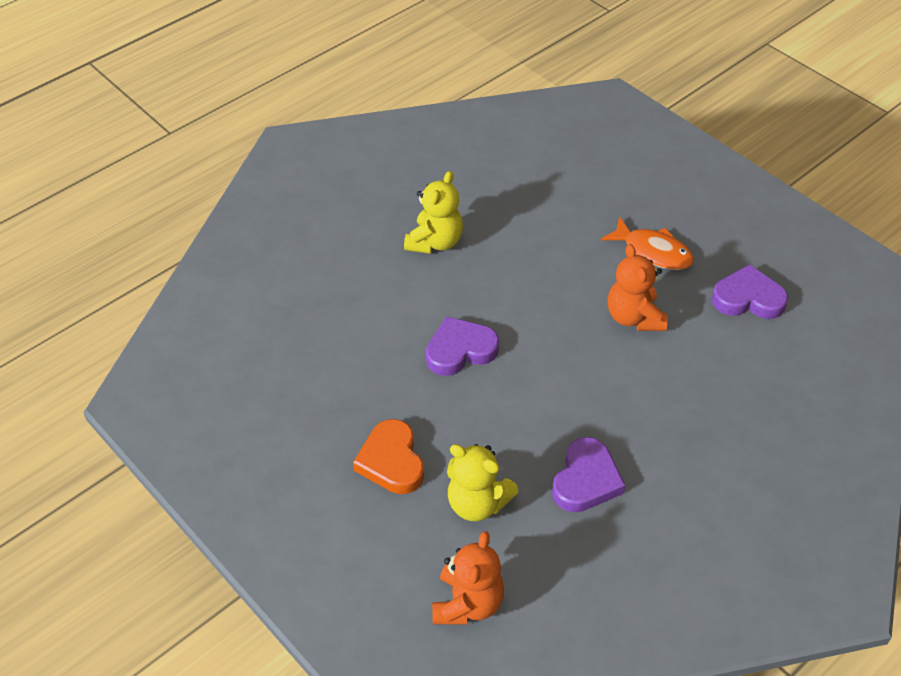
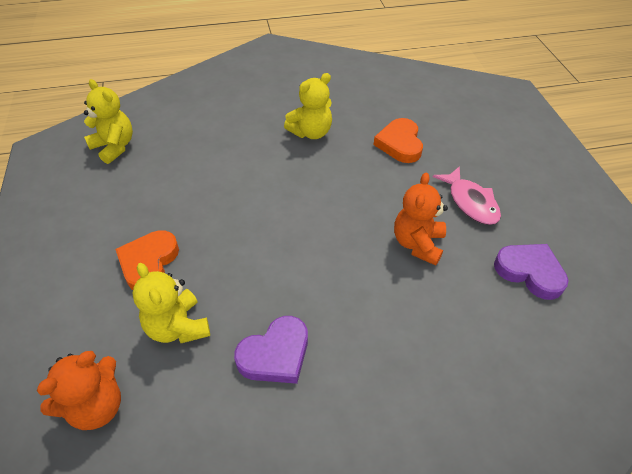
camera: 30 degrees right, 0 degrees up
purple heart [426,316,499,376] -> none
orange fish [601,217,694,270] -> pink fish [433,166,501,225]
none -> yellow teddy bear [84,79,133,164]
none -> orange heart [374,118,423,163]

